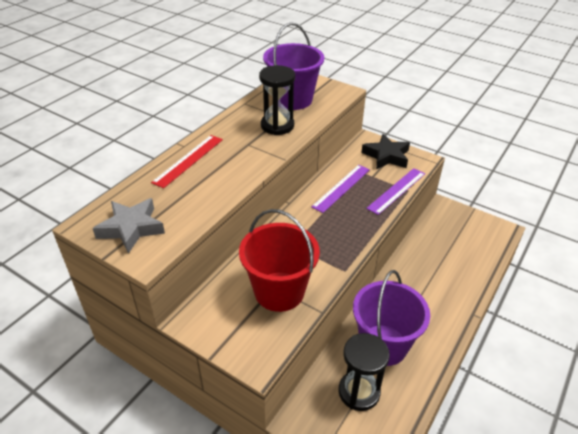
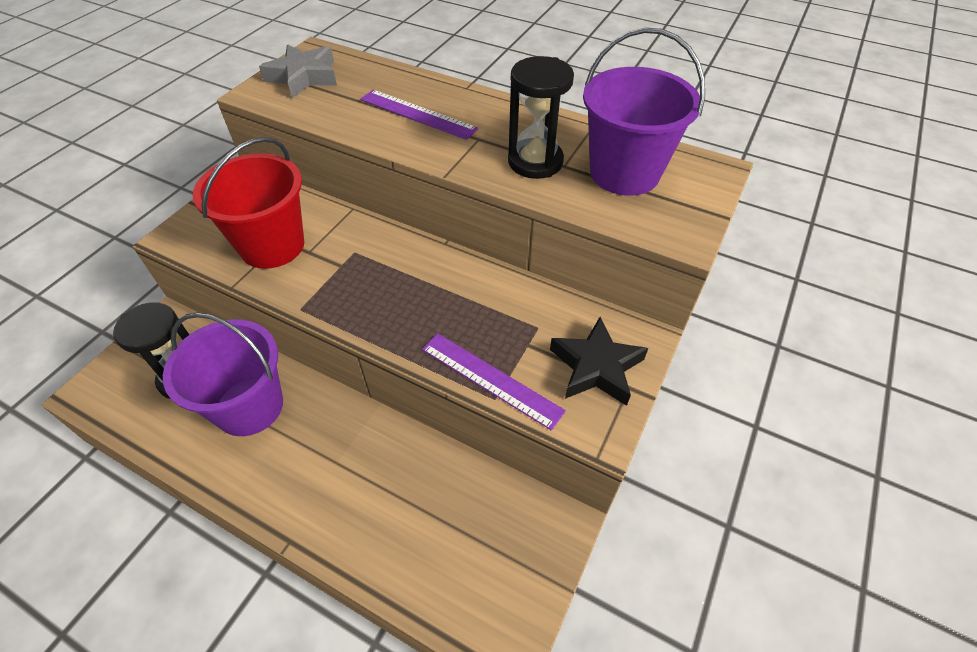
camera: 85 degrees right, 10 degrees up
red ruler [151,135,223,188] -> none
purple ruler [311,165,370,213] -> purple ruler moved to [360,90,478,140]

